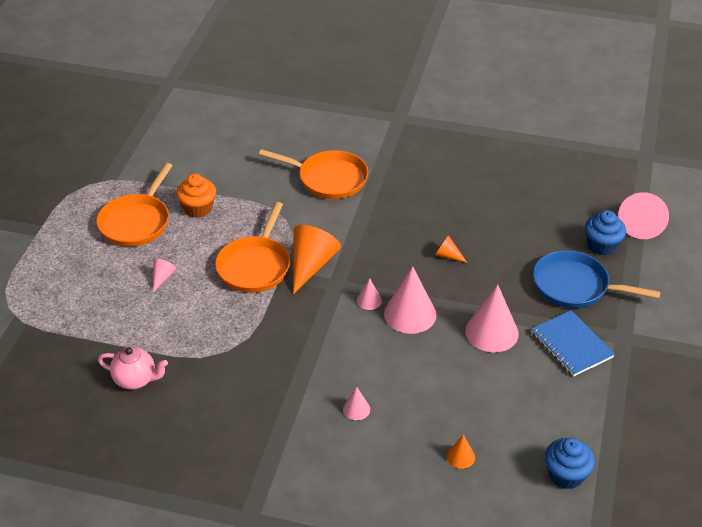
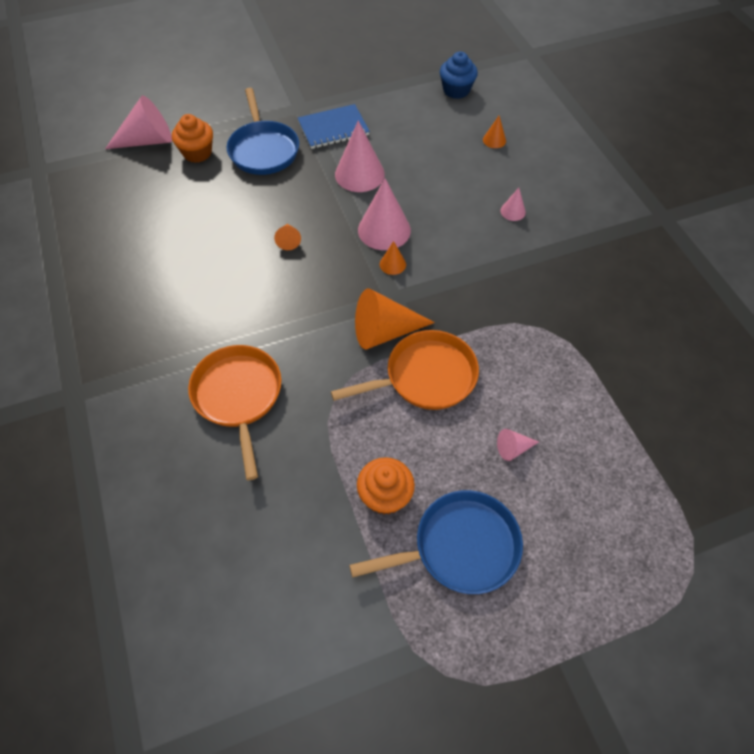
camera: 125 degrees left, 15 degrees up
orange pan [96,163,173,247] -> blue pan [349,490,523,594]
pink teapot [98,347,168,390] -> none
pink cone [357,278,382,310] -> orange cone [380,241,406,275]
blue notebook [531,310,615,377] -> blue notebook turned 45 degrees clockwise [298,104,370,149]
blue cupcake [585,210,626,255] -> orange cupcake [172,114,213,163]

